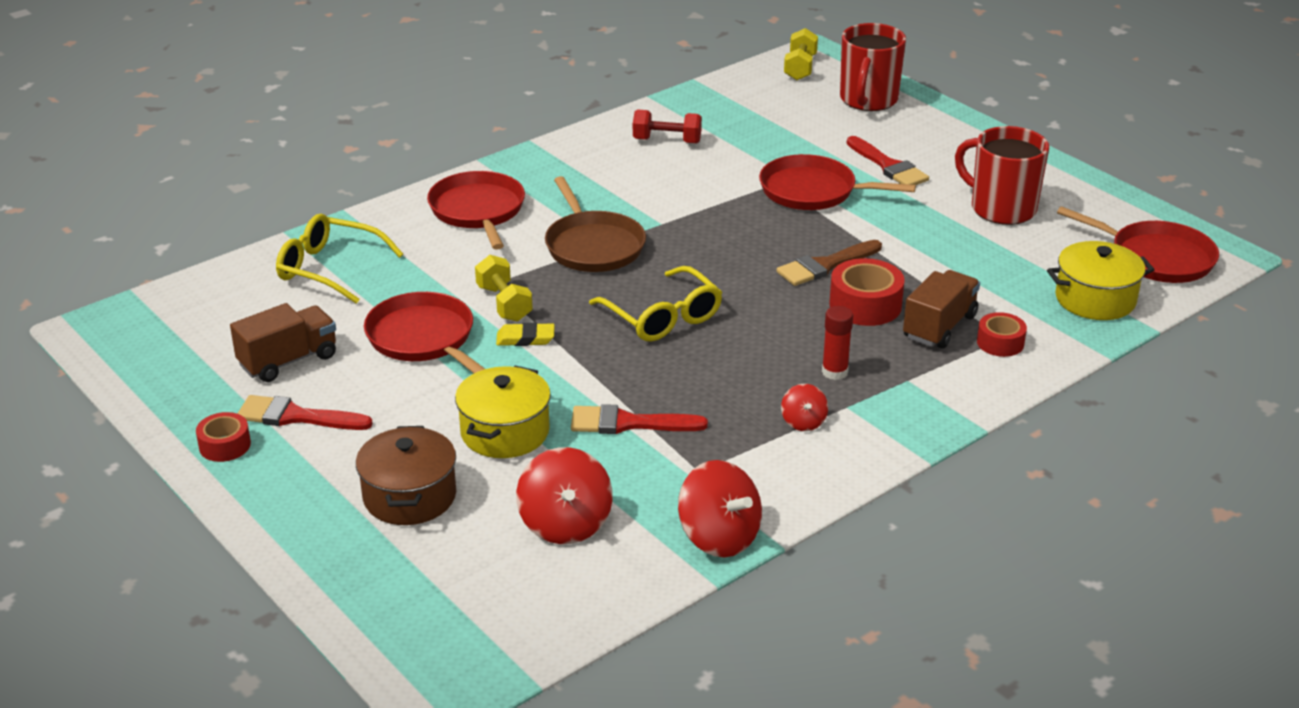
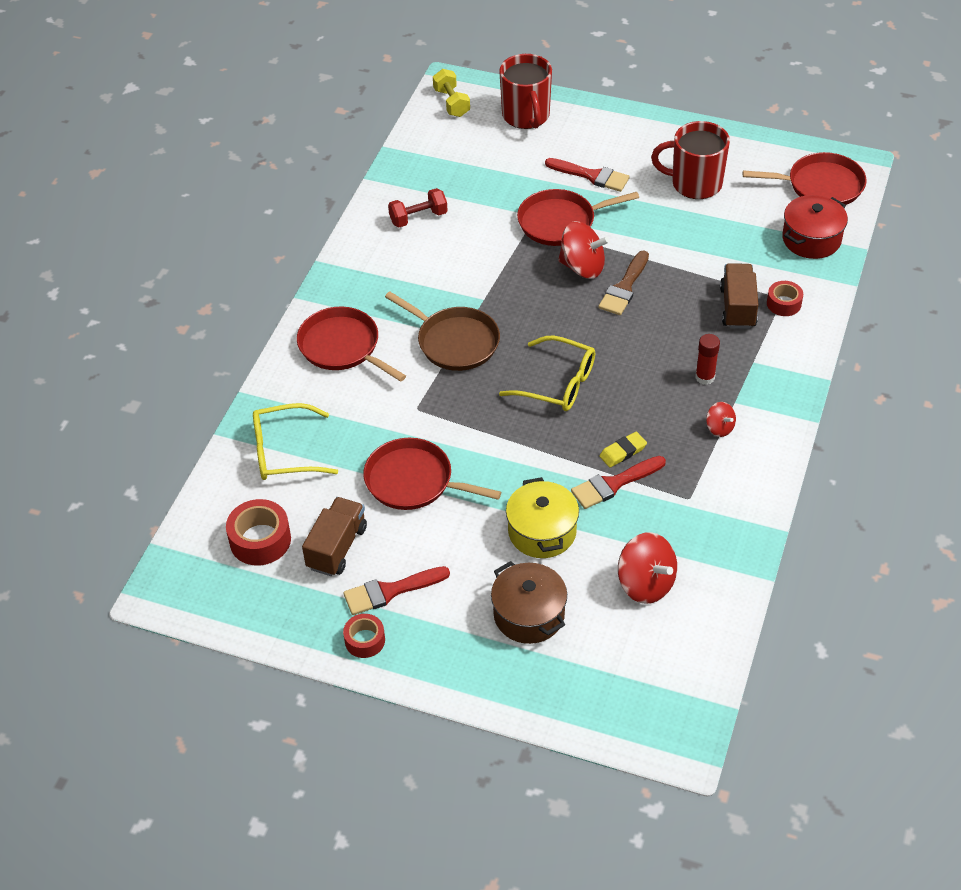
camera: 30 degrees left, 15 degrees up
yellow dumbbell [475,255,533,322] -> none
yellow eraser [496,322,555,346] -> yellow eraser moved to [599,432,647,467]
red spinning top [678,460,762,557] -> red spinning top moved to [558,221,609,279]
red tape [829,258,905,326] -> red tape moved to [226,499,291,565]
yellow pot [1047,241,1154,320] -> red pot [782,195,848,259]

